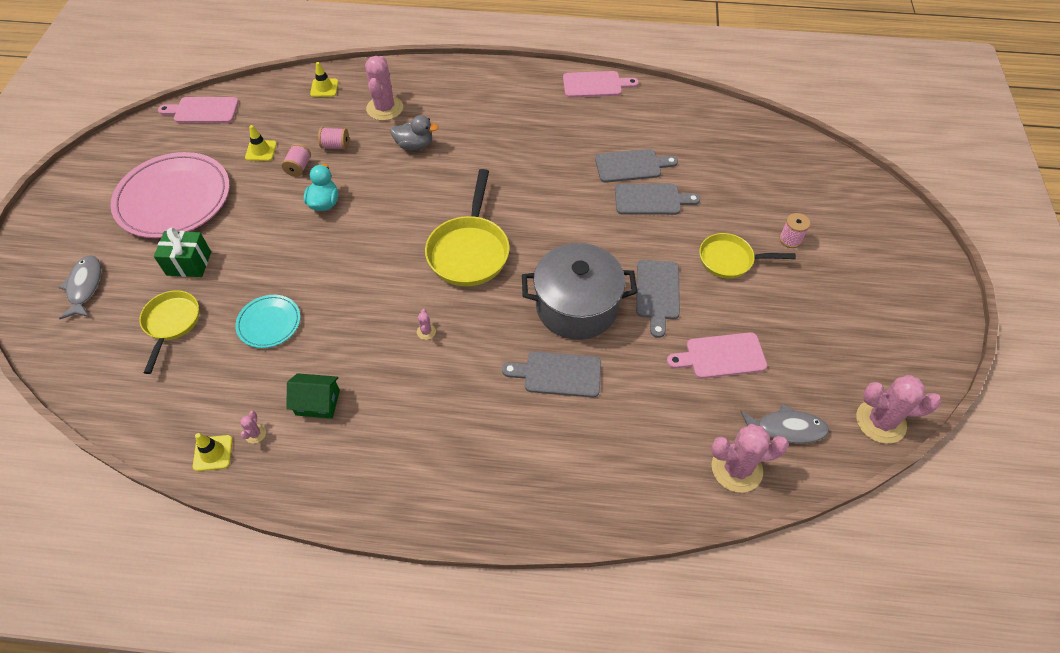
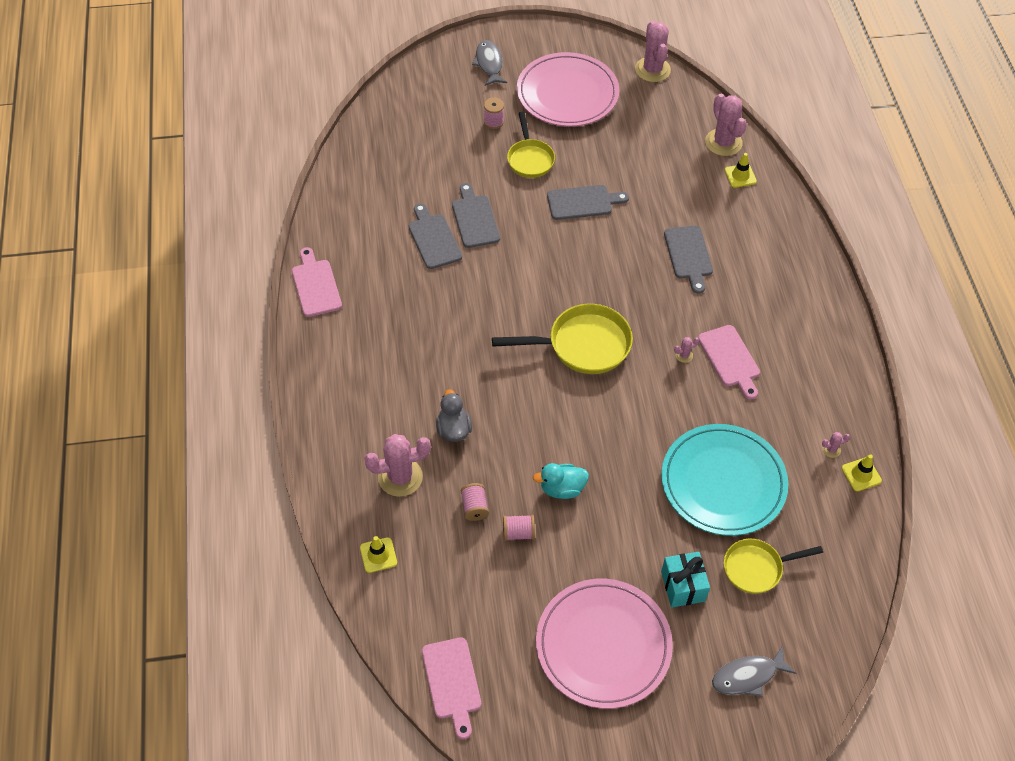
camera: 105 degrees left, 0 degrees up
green gift [154,227,211,277] -> turquoise gift [661,552,710,608]
turquoise plate [235,295,300,348] -> turquoise plate [661,424,788,536], size x2.01
yellow traffic cone [245,125,277,161] -> yellow traffic cone moved to [725,153,757,188]
green house [286,373,340,419] -> none
grey pot [522,243,637,340] -> none
pink cutting board [667,332,767,379] -> pink cutting board moved to [698,325,760,399]
grey fish [740,404,829,444] -> grey fish moved to [472,40,507,86]
none -> pink plate [517,52,619,127]

